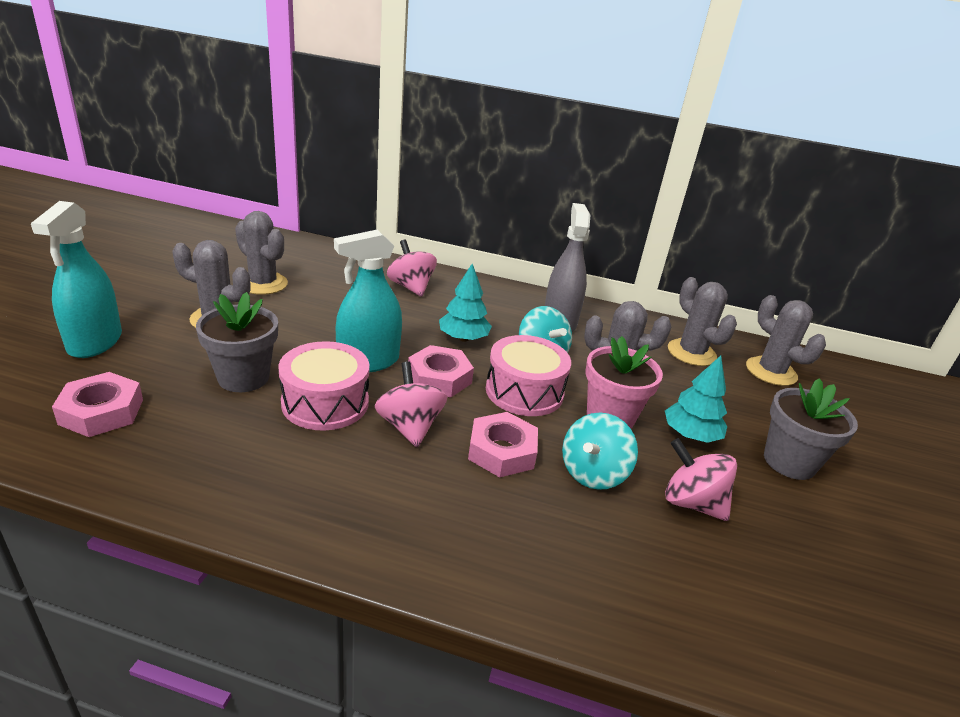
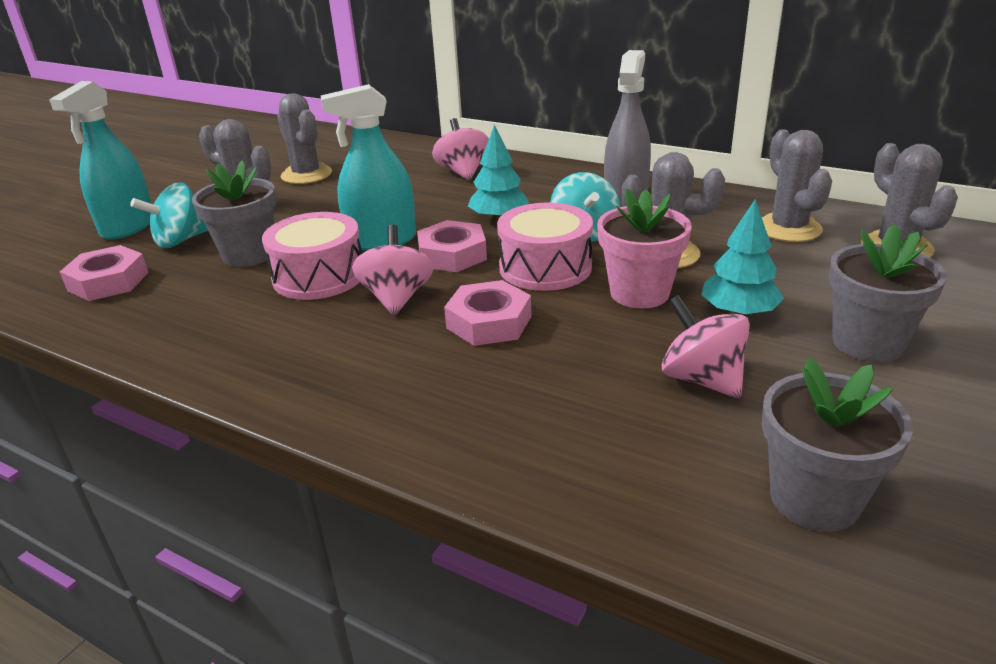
camera: 20 degrees right, 0 degrees up
turquoise spinning top [562,412,638,490] -> turquoise spinning top moved to [130,182,208,248]
none -> grey flower pot [762,358,913,532]

